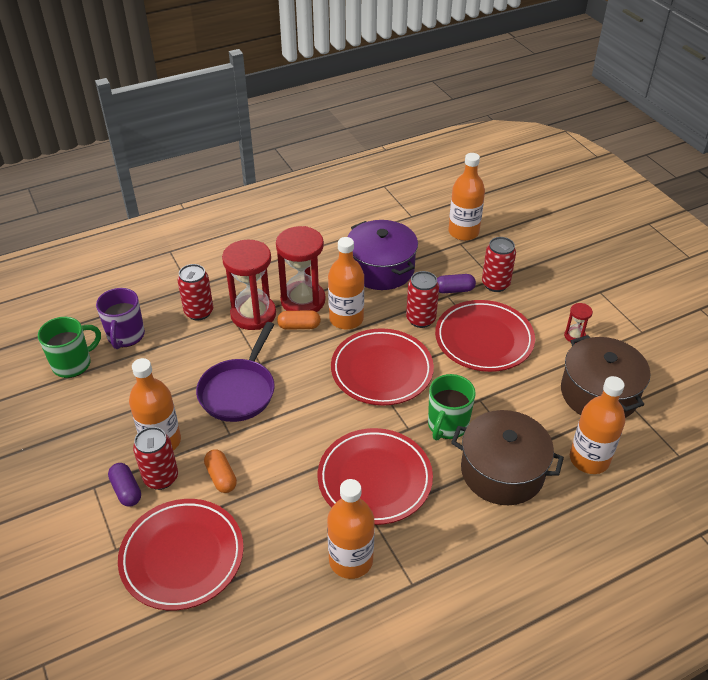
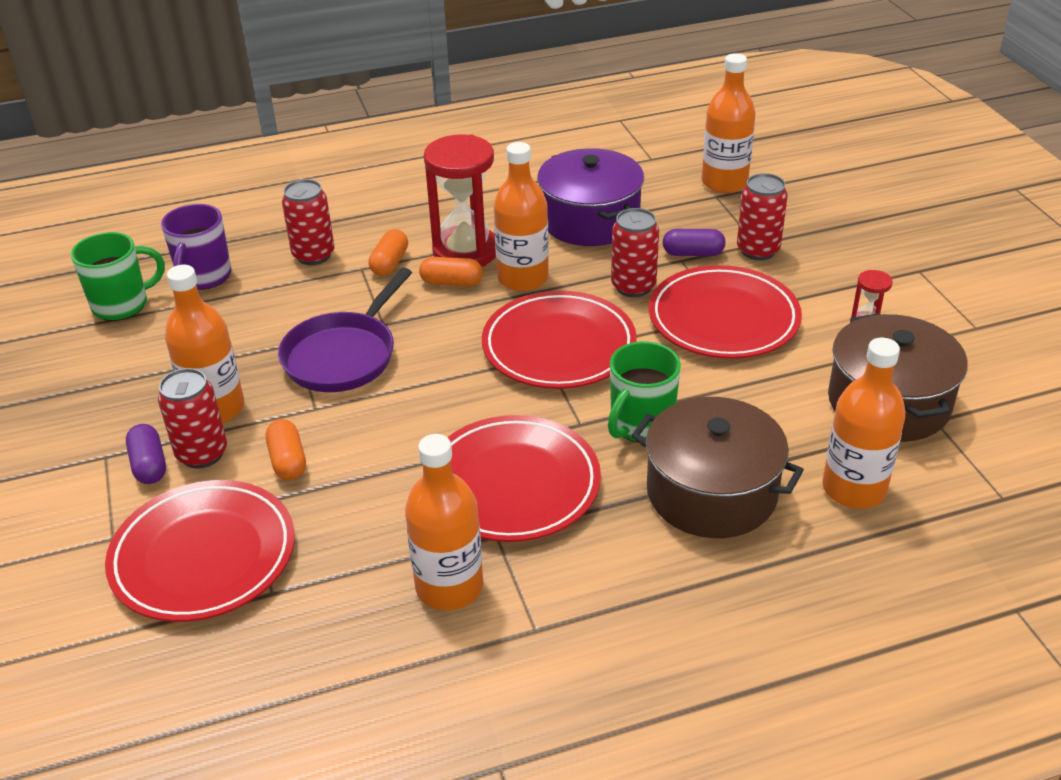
camera: 10 degrees right, 5 degrees down
red hourglass [222,240,276,330] -> orange capsule [368,229,408,276]

